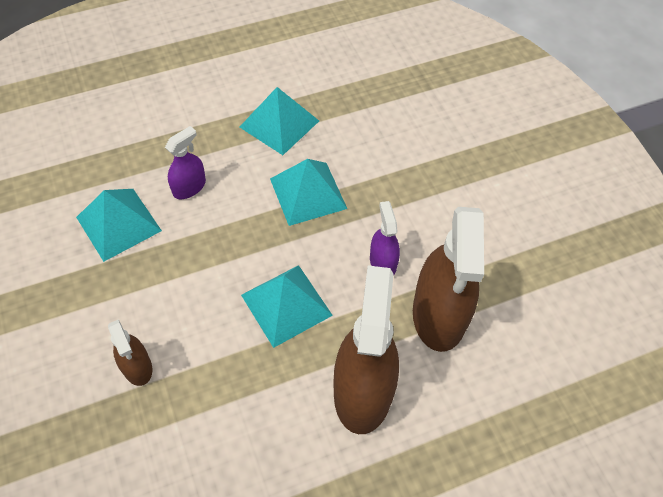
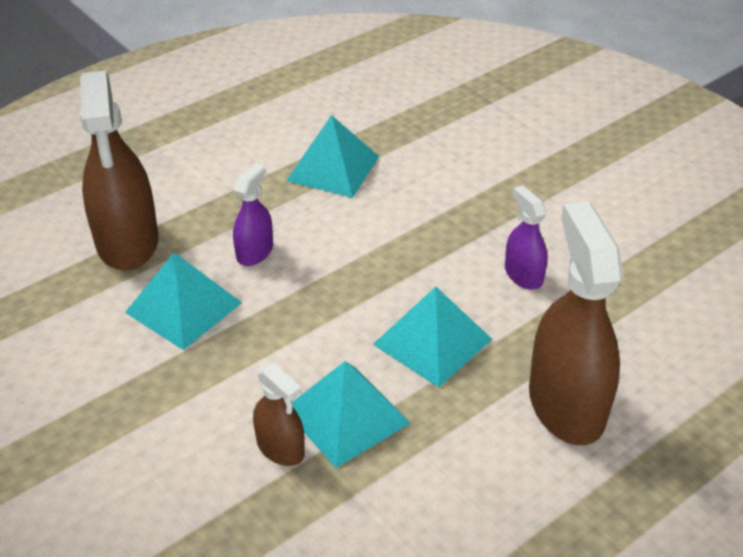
camera: 15 degrees left, 15 degrees down
turquoise pyramid [270,159,347,226] -> turquoise pyramid moved to [292,361,410,468]
brown spray bottle [413,207,484,352] -> brown spray bottle moved to [80,70,158,271]

